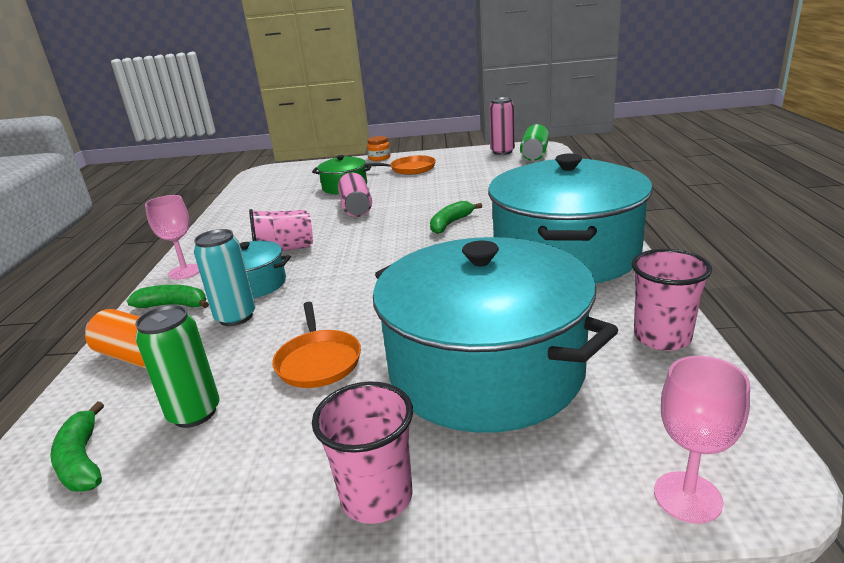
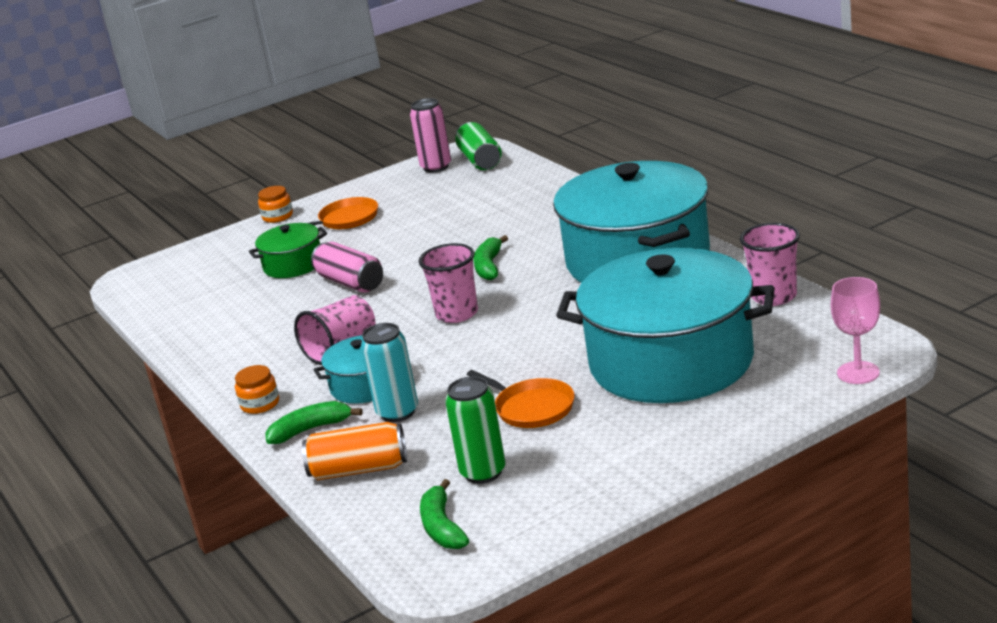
camera: 30 degrees left, 0 degrees up
green banana [50,402,104,492] -> green banana turned 45 degrees clockwise [420,479,469,549]
pink goblet [145,195,200,280] -> orange jar [235,365,279,414]
pink cup [312,382,413,524] -> pink cup moved to [418,243,478,323]

